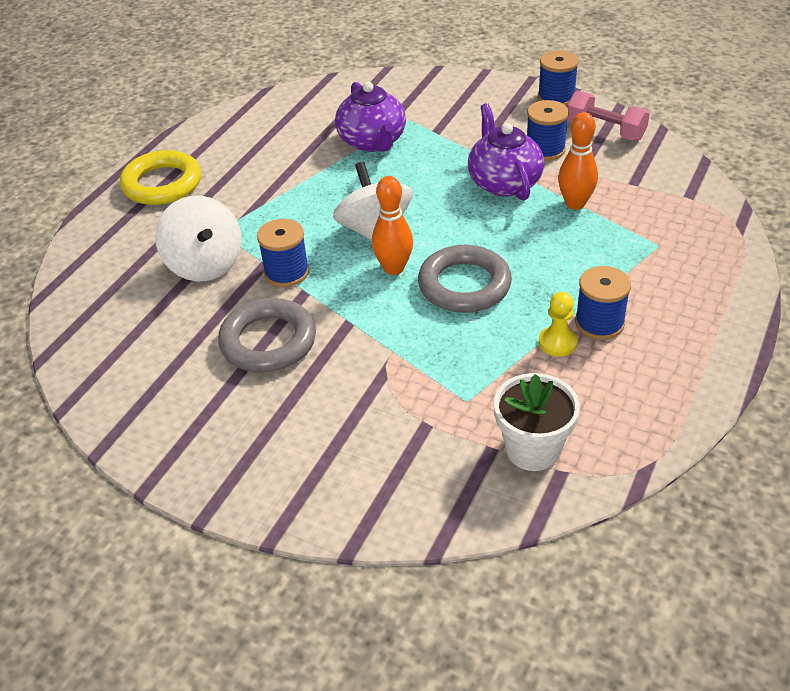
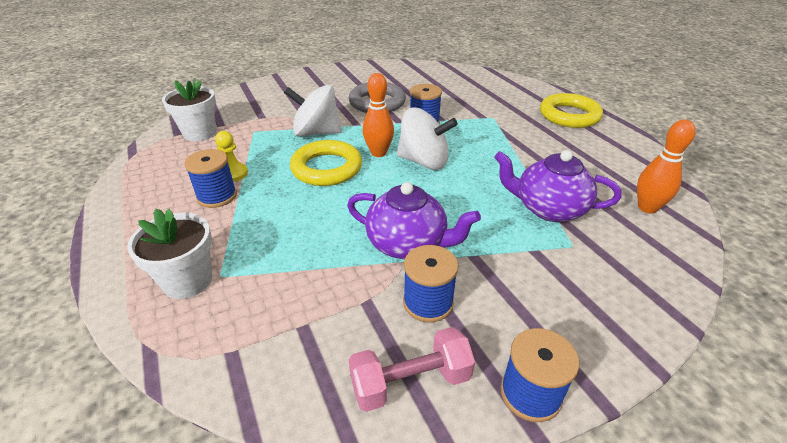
camera: 125 degrees right, 5 degrees down
white spinning top [155,196,242,281] -> white spinning top moved to [284,85,342,137]
grey ring [418,245,512,313] -> yellow ring [290,140,362,186]
orange bowling pin [558,112,598,210] -> orange bowling pin moved to [637,120,696,214]
none -> white flower pot [127,209,212,299]

